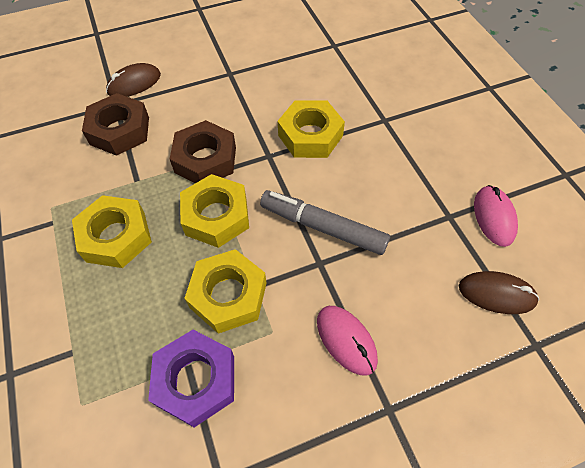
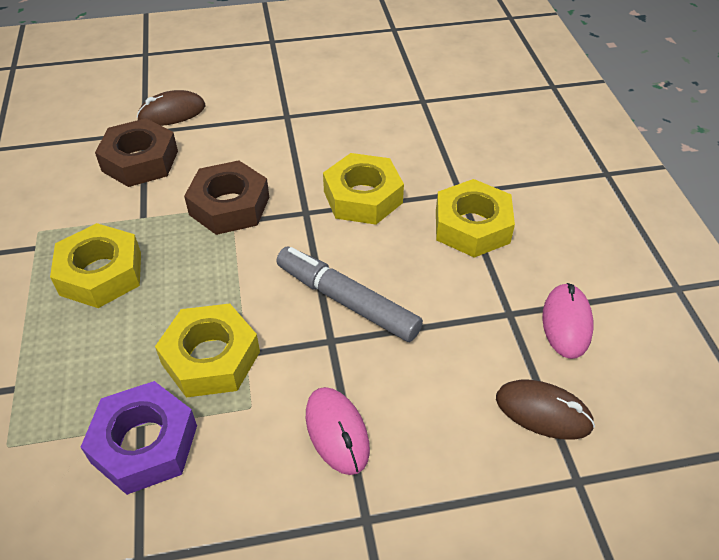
camera: 10 degrees right, 10 degrees down
yellow nut [180,174,249,248] -> yellow nut moved to [436,179,515,258]

